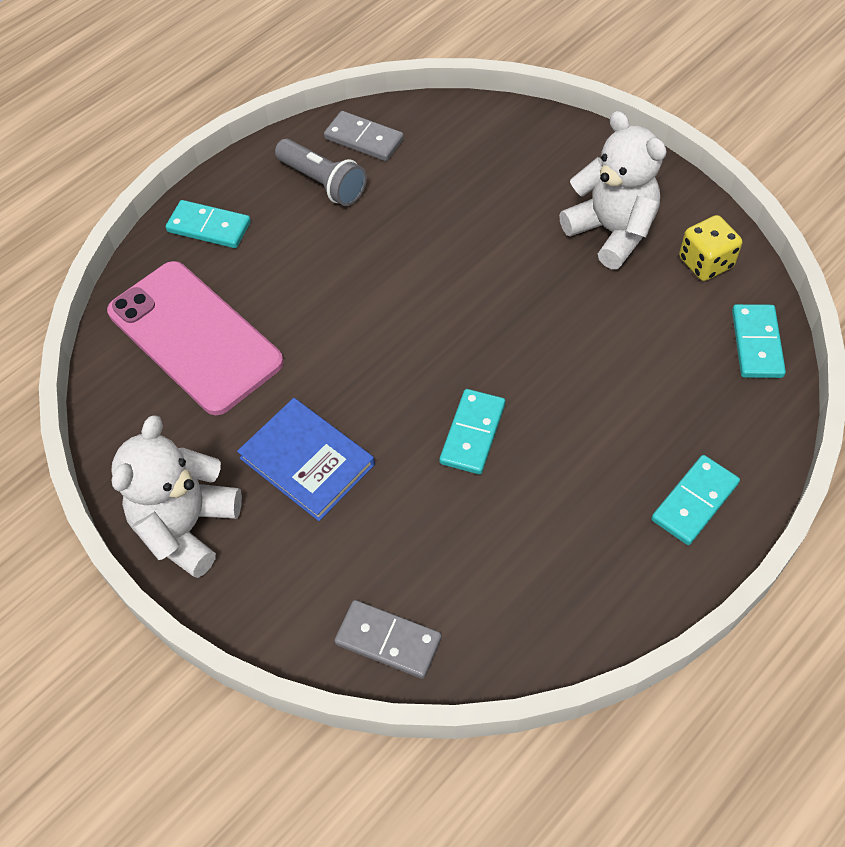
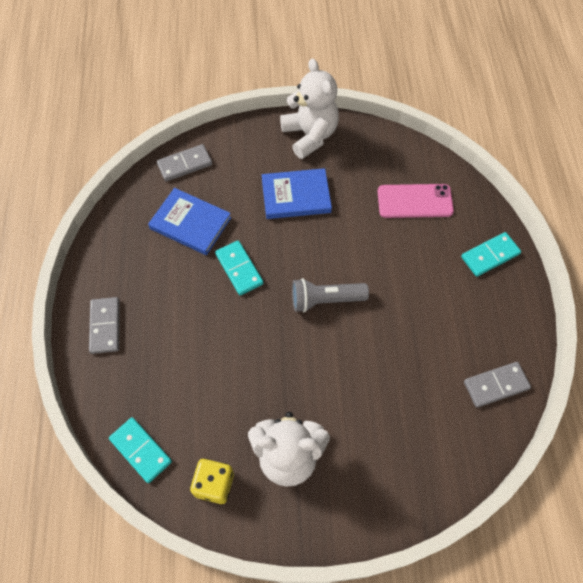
camera: 130 degrees right, 5 degrees up
pink phone [107,261,284,415] -> pink phone [377,184,454,218], size x0.63
grey flashlight [275,139,367,206] -> grey flashlight moved to [292,278,369,313]
turquoise domino [651,455,740,545] -> grey domino [89,297,120,354]
none -> blue book [148,188,231,255]

